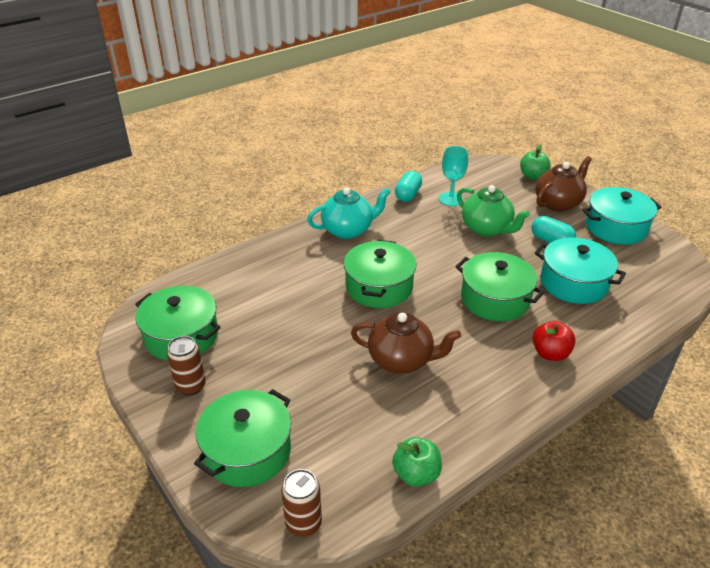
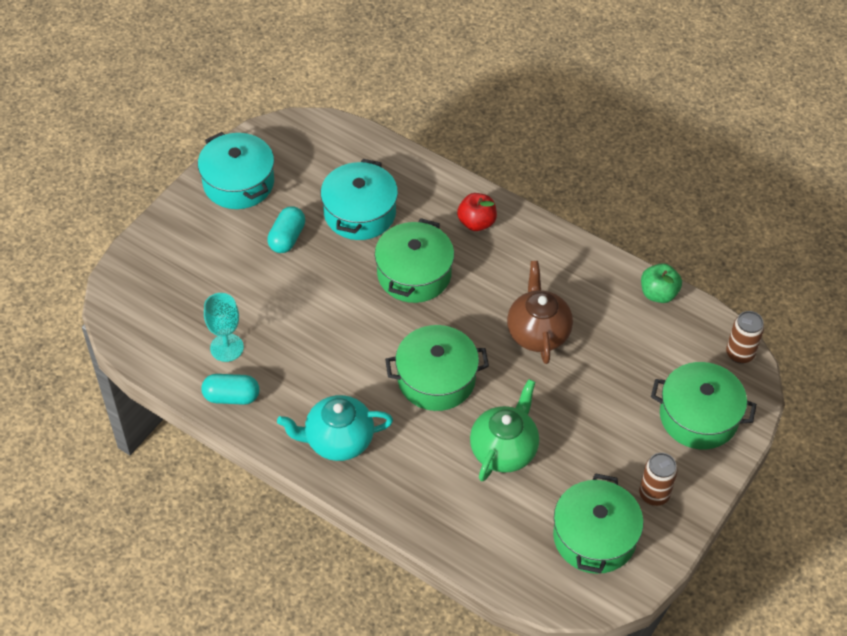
camera: 110 degrees left, 15 degrees up
turquoise teapot [307,187,391,239] -> turquoise teapot turned 60 degrees counterclockwise [277,395,393,461]
green teapot [457,185,530,237] -> green teapot moved to [470,379,539,481]
green apple [520,144,551,180] -> none
brown teapot [535,156,592,211] -> none

